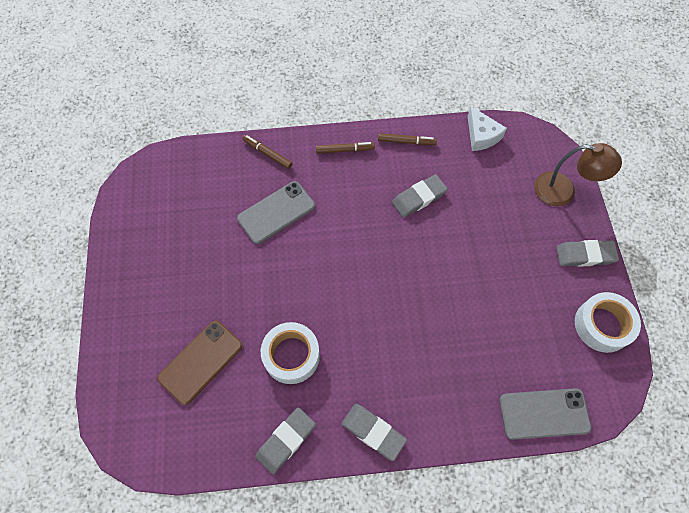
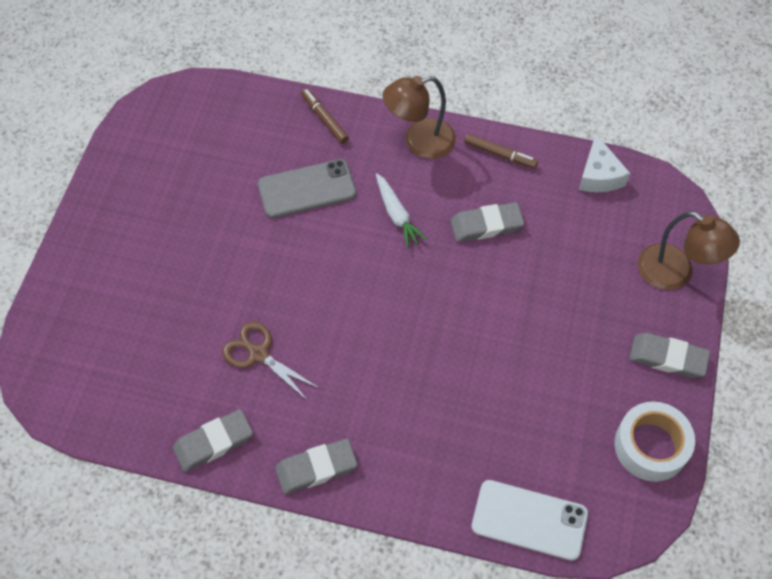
camera: 20 degrees right, 5 degrees down
brown phone [157,320,243,405] -> none
white tape [261,322,320,384] -> brown scissors [222,321,320,401]
brown marker [316,142,375,154] -> brown lamp [383,76,456,159]
grey eraser [341,404,407,461] -> grey eraser turned 75 degrees counterclockwise [275,438,357,494]
grey phone [499,388,591,440] -> white phone [471,480,588,561]
none -> white carrot [376,173,428,249]

